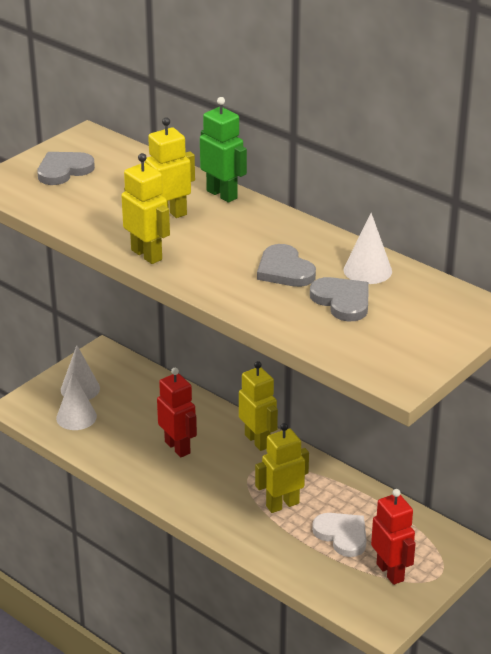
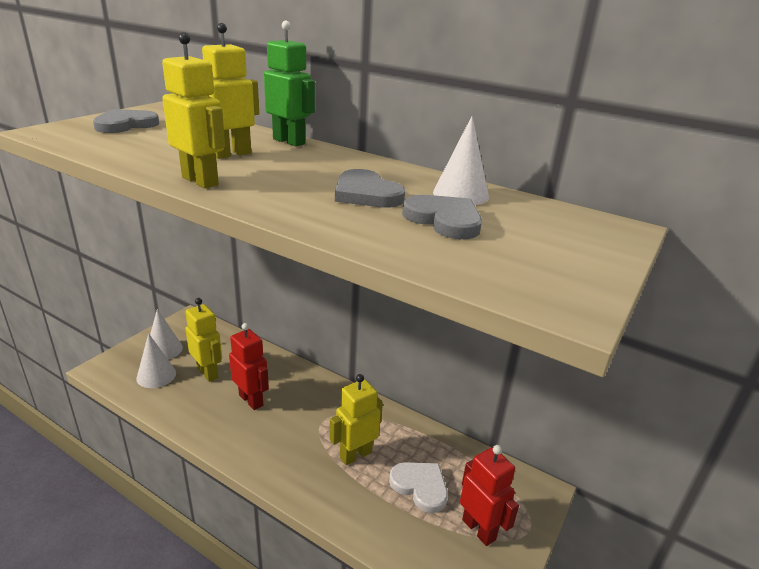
camera: 10 degrees left, 5 degrees down
yellow robot [239,361,278,451] -> yellow robot moved to [186,298,222,382]

